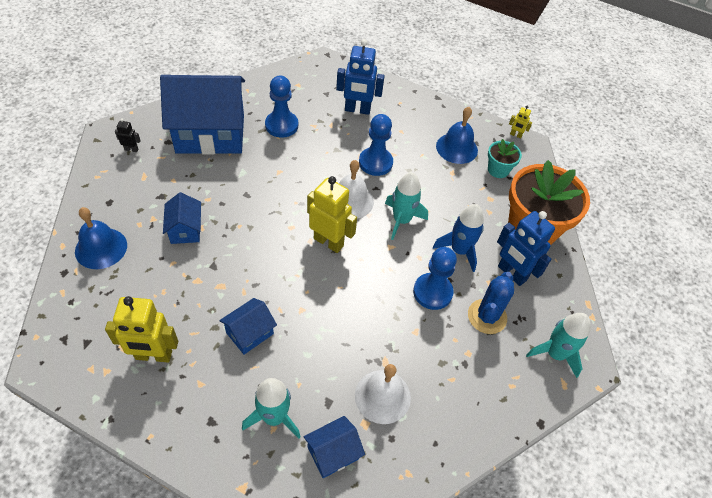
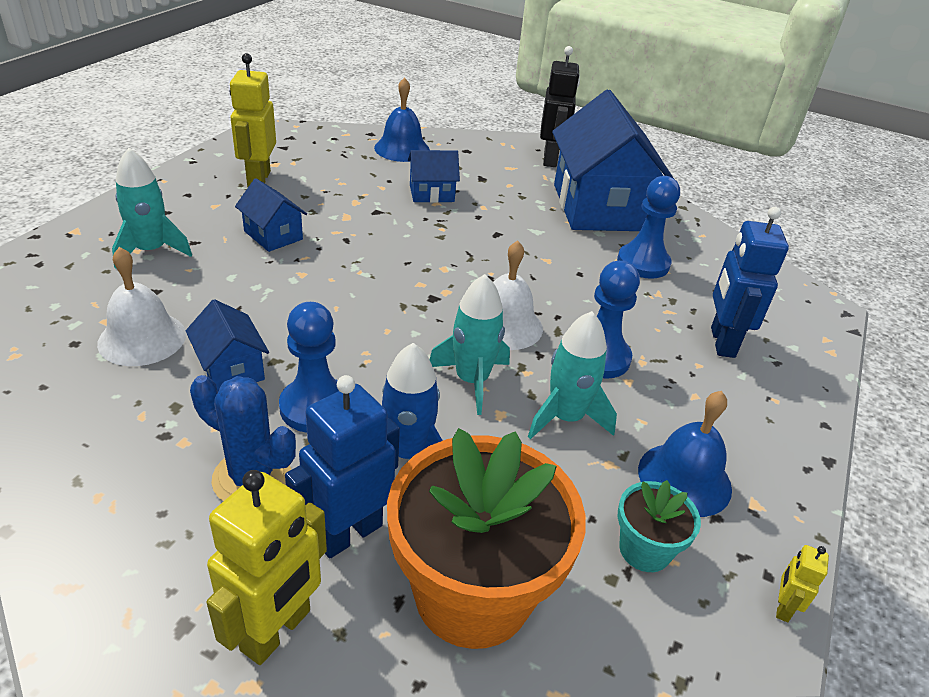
camera: 90 degrees right, 15 degrees down
black robot [115,118,141,152] -> black robot [540,46,580,167], size x2.16
blue house [303,416,365,478] -> blue house moved to [186,299,269,392]
yellow robot [307,176,357,253] -> yellow robot moved to [206,470,327,665]
turquoise rocket [526,313,591,378] -> turquoise rocket moved to [528,311,617,439]

